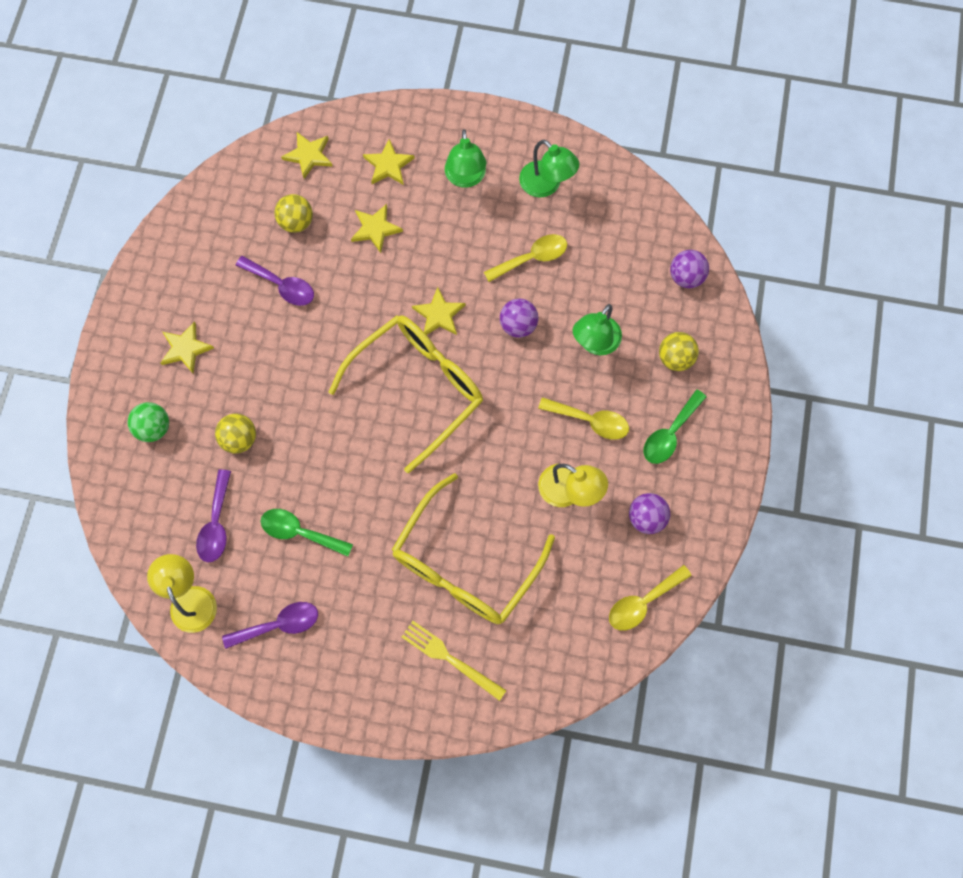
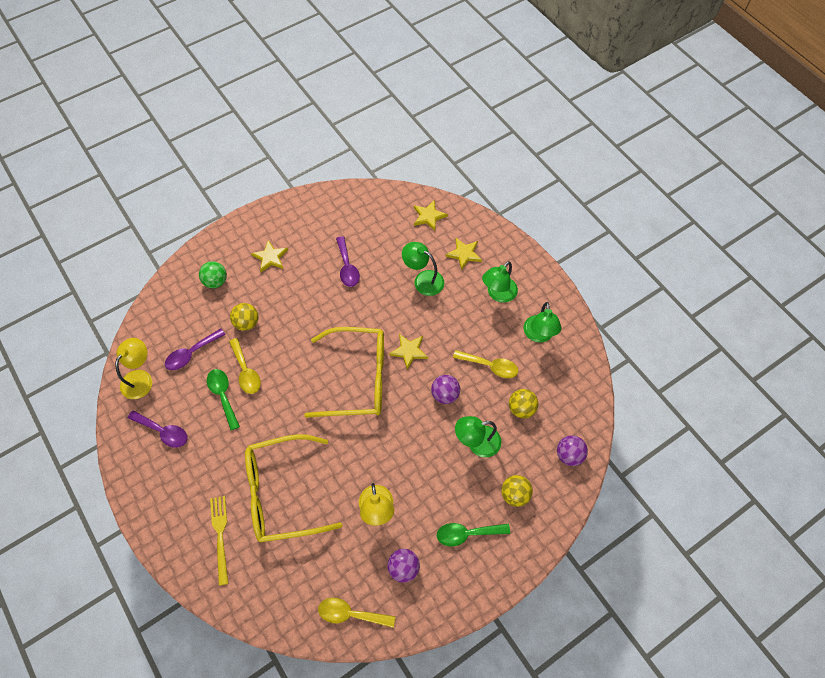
camera: 45 degrees right, 10 degrees down
yellow ball [274,194,313,233] -> yellow ball moved to [509,389,538,418]
yellow star [351,204,403,253] -> green lamp [402,242,444,296]
yellow spoon [538,397,629,440] -> yellow spoon moved to [229,338,261,394]

